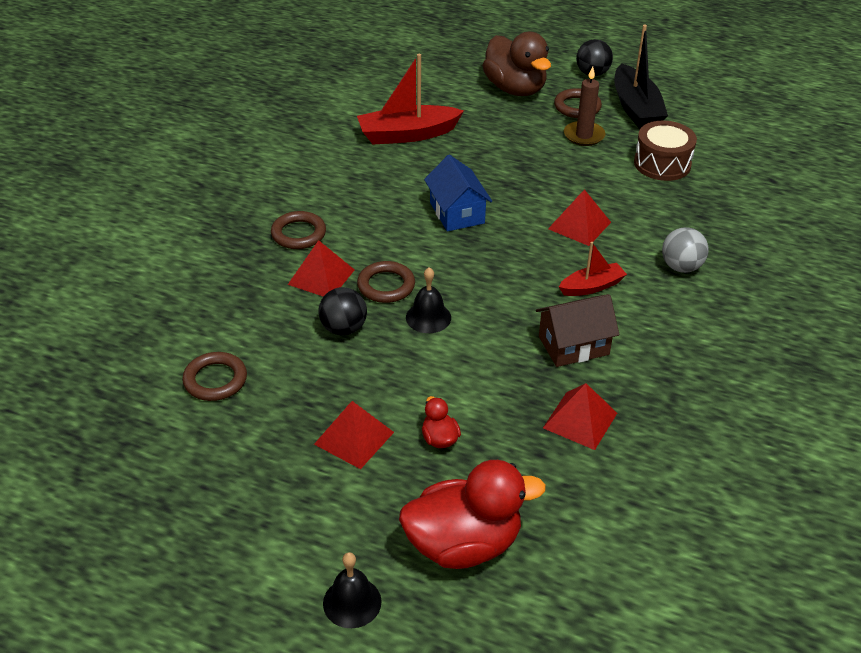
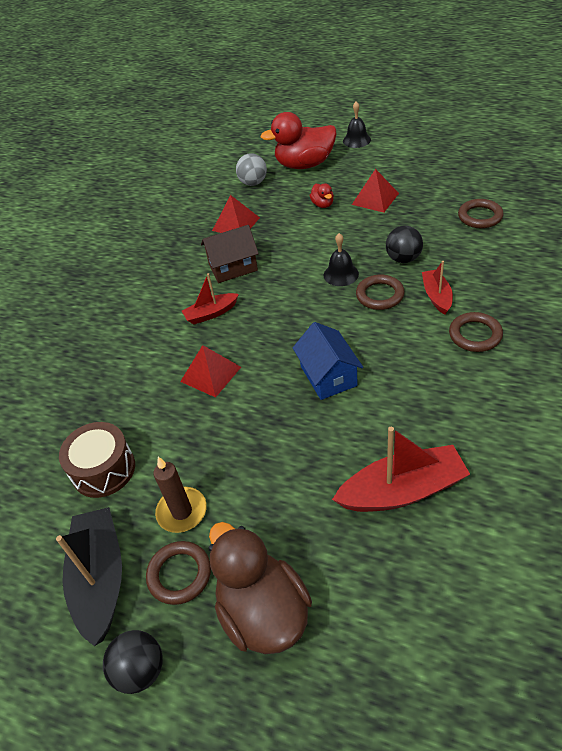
camera: 175 degrees left, 5 degrees up
red pyramid [288,240,355,297] -> red boat [422,261,453,315]
grey ball [662,227,708,273] -> grey ball moved to [236,153,267,186]

